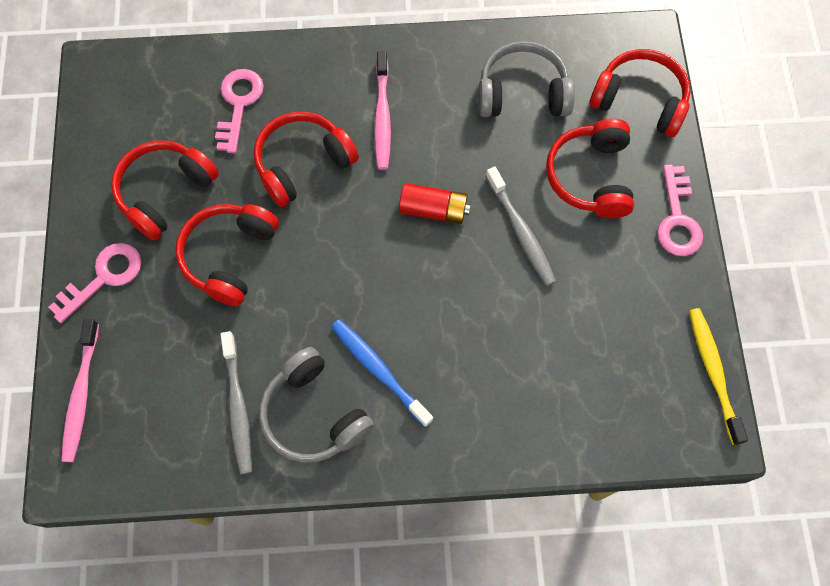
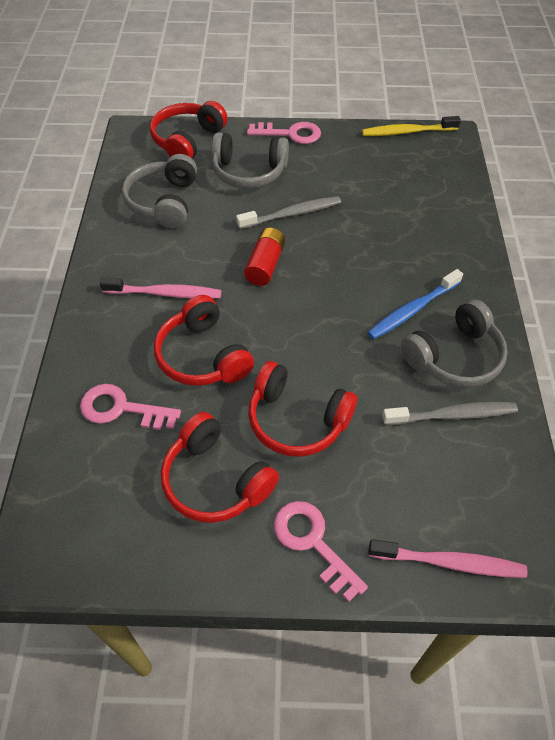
camera: 85 degrees left, 15 degrees down
red headphones [546,118,634,218] -> grey headphones [212,133,289,189]

